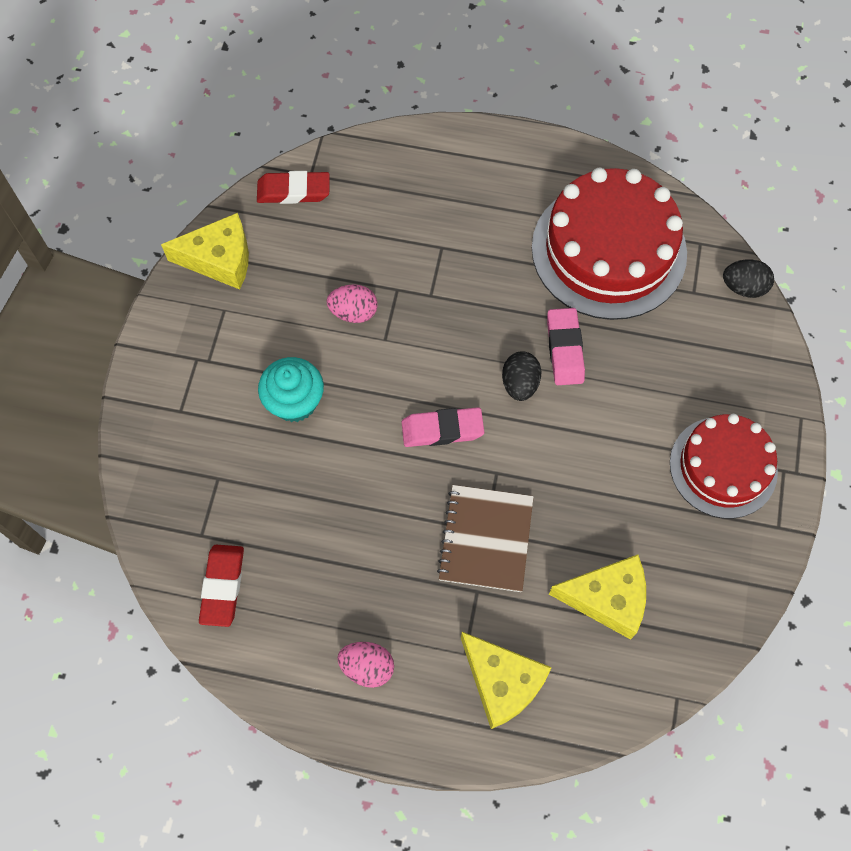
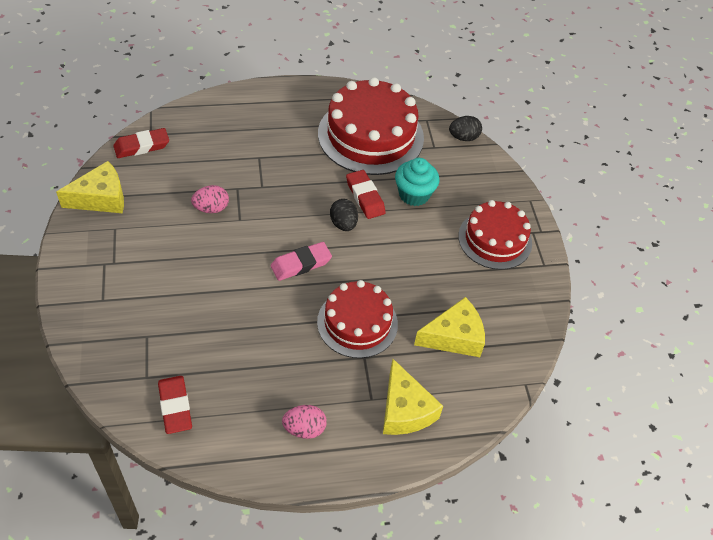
camera: 25 degrees left, 15 degrees down
turquoise cupcake [258,357,324,422] -> turquoise cupcake moved to [395,158,439,206]
brown notebook [437,485,534,592] -> red cake [317,280,398,358]
yellow cheese [461,632,552,729] -> yellow cheese turned 45 degrees clockwise [383,359,443,435]
pink eraser [547,308,585,385] -> red eraser [346,170,386,219]

